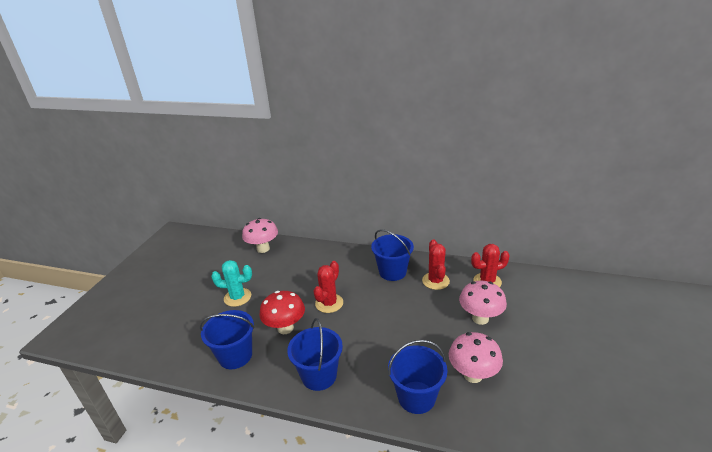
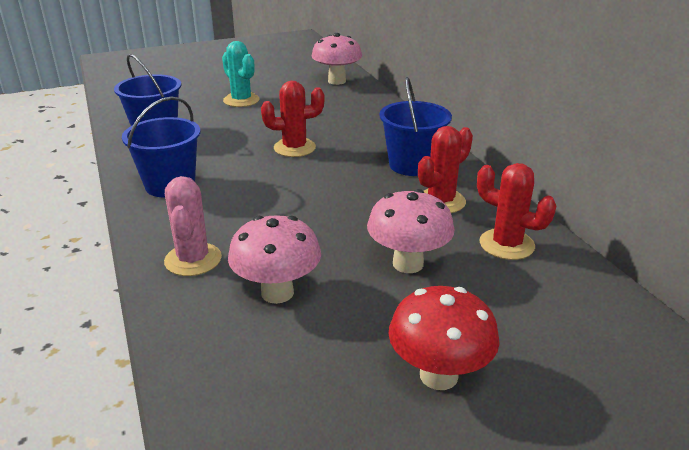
camera: 50 degrees right, 0 degrees up
red mushroom [259,291,305,334] -> red mushroom moved to [389,286,500,390]
blue bucket [388,340,447,414] -> pink cactus [164,176,222,276]

